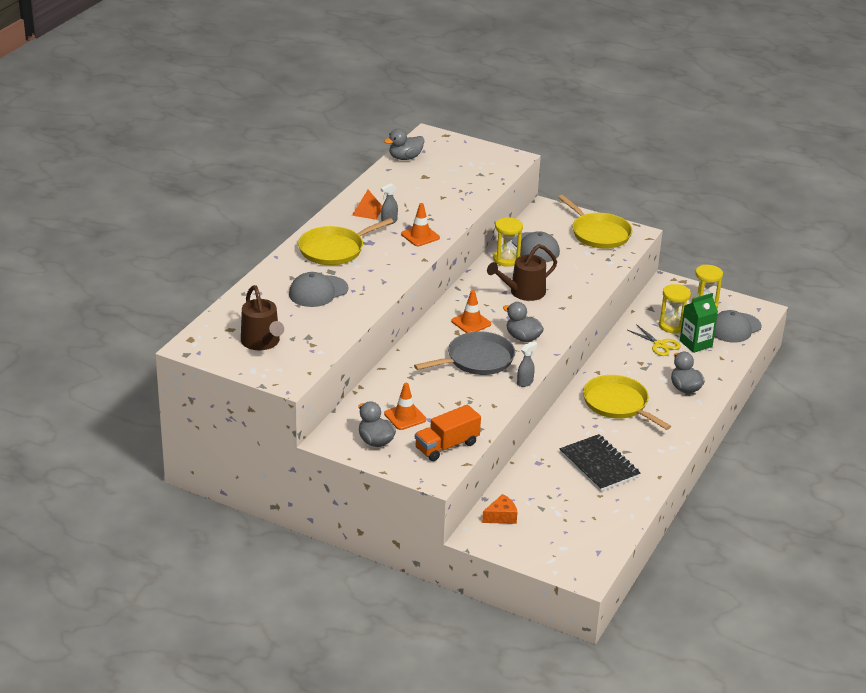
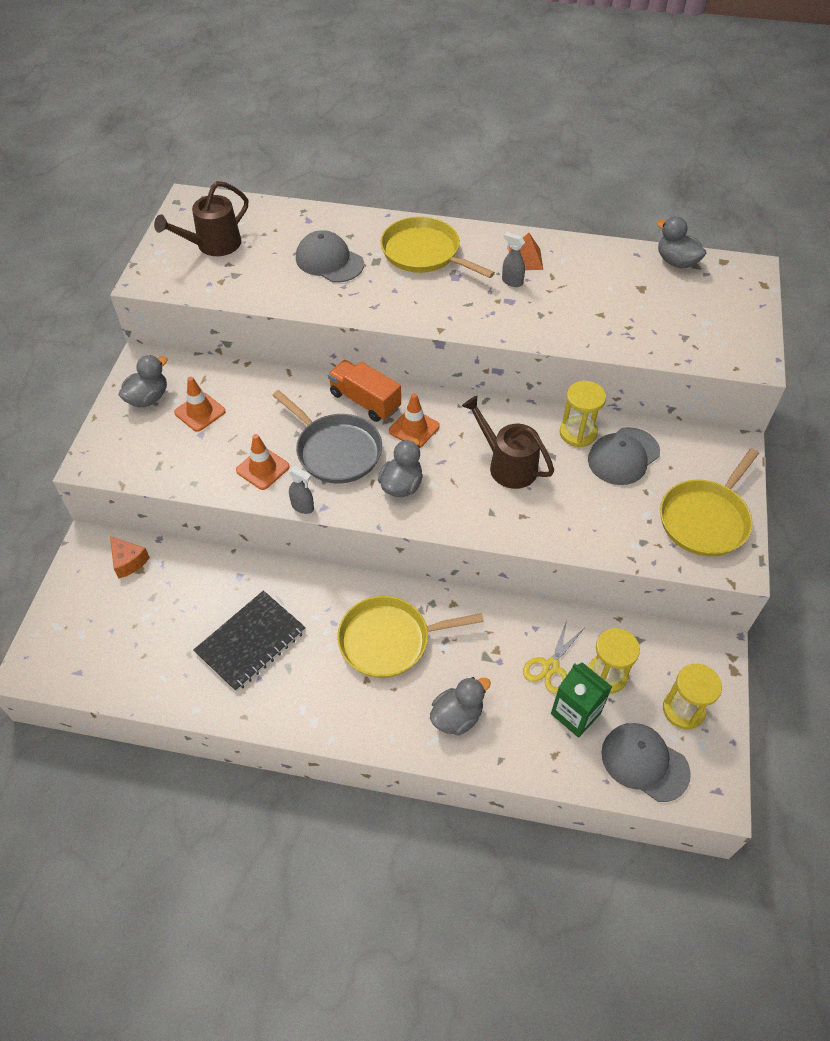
camera: 75 degrees right, 20 degrees up
orange traffic cone [401,203,440,246] -> orange traffic cone moved to [236,434,290,490]
orange truck [415,405,481,461] -> orange truck moved to [328,360,401,422]
yellow pan [583,375,671,430] -> yellow pan turned 135 degrees counterclockwise [337,596,484,678]

